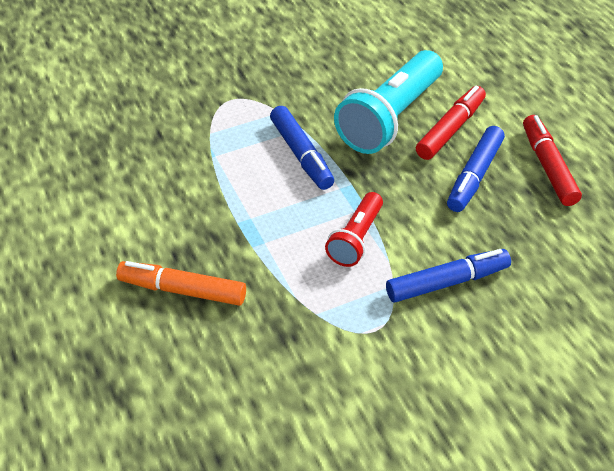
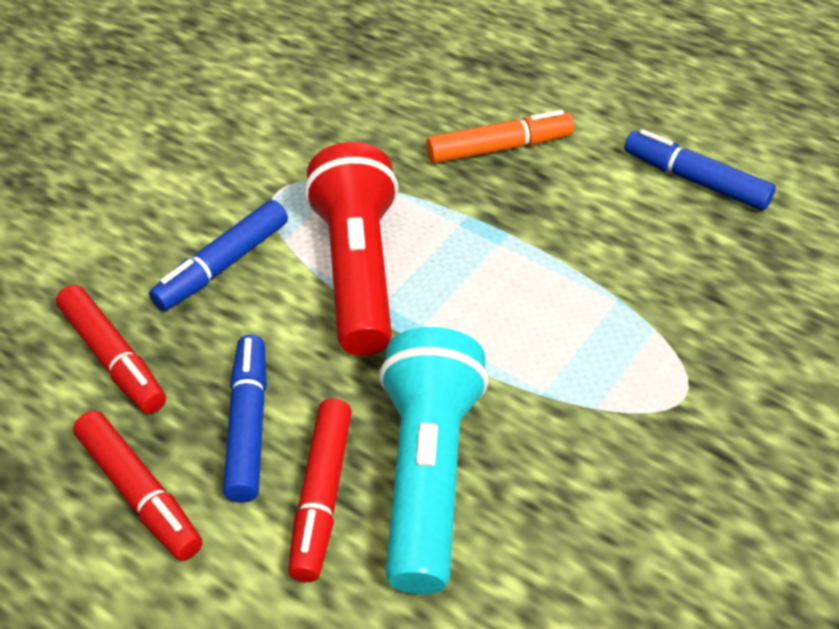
camera: 150 degrees right, 0 degrees up
blue marker [270,106,334,190] -> blue marker moved to [624,129,776,211]
red flashlight [325,192,383,267] -> red flashlight [304,142,398,356], size x1.81
none -> red marker [56,285,166,414]

